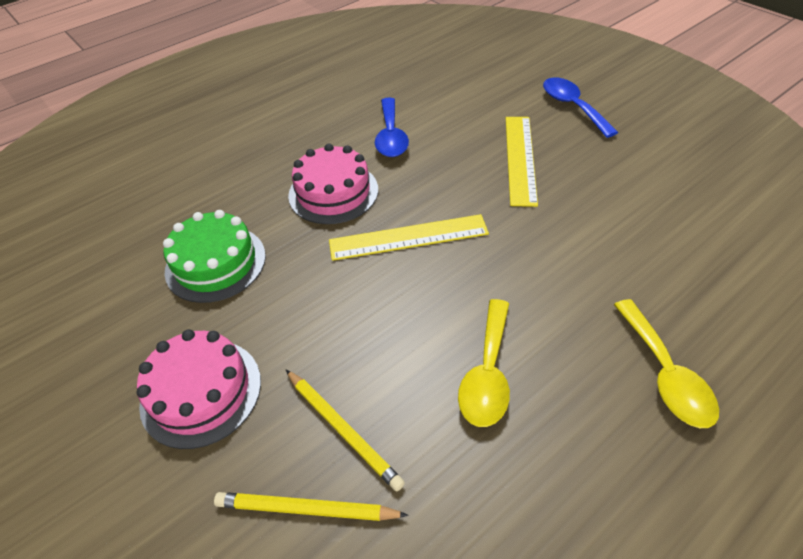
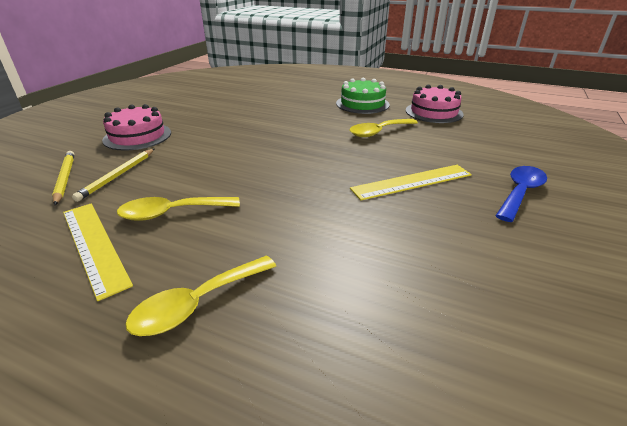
camera: 60 degrees right, 15 degrees down
green cake [163,210,266,303] -> green cake moved to [336,78,390,114]
pink cake [288,144,378,224] -> pink cake moved to [406,85,464,123]
yellow ruler [329,214,489,261] -> yellow ruler moved to [63,204,133,301]
blue spoon [375,97,409,157] -> yellow spoon [350,119,418,137]

